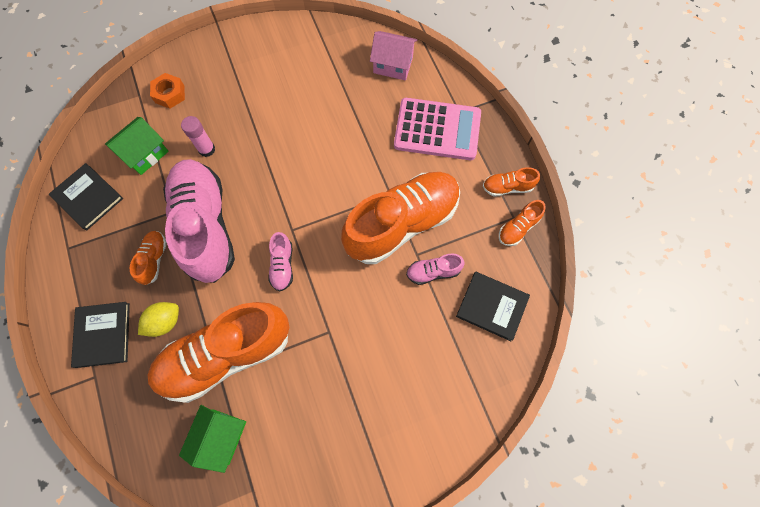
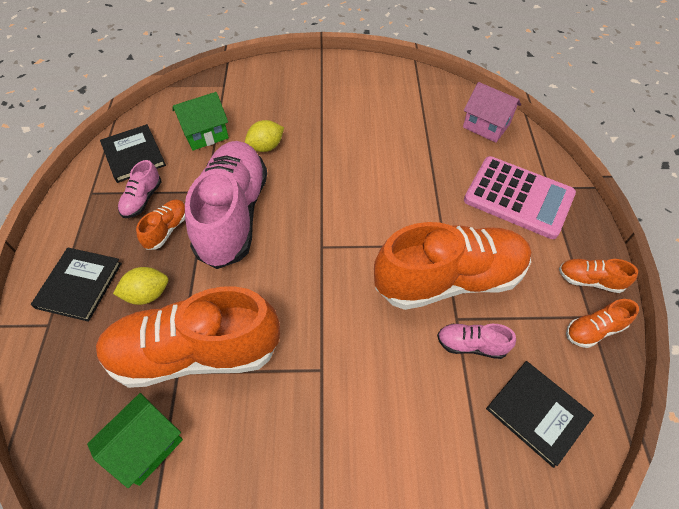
camera: 20 degrees right, 15 degrees down
orange nut [150,73,185,109] -> none
pink glue stick [181,116,215,157] -> yellow lemon [245,120,284,152]
pink shoe [268,232,293,292] -> pink shoe moved to [118,160,161,218]

